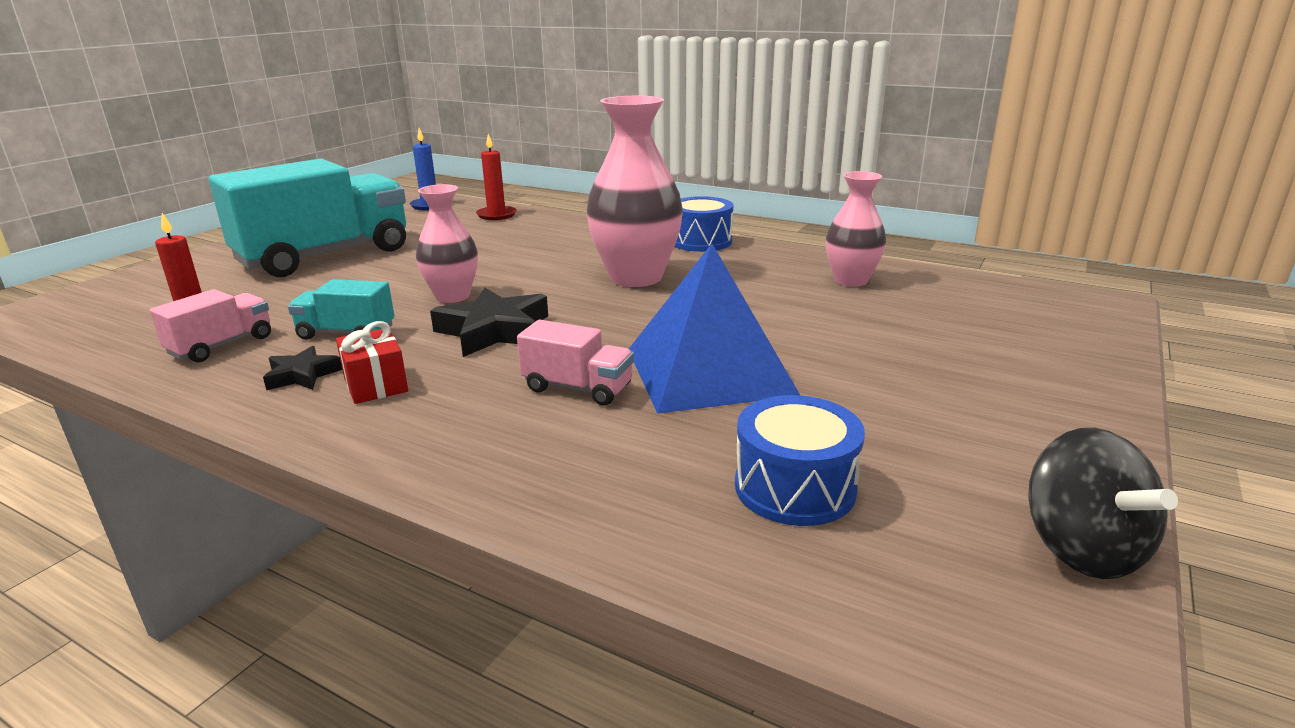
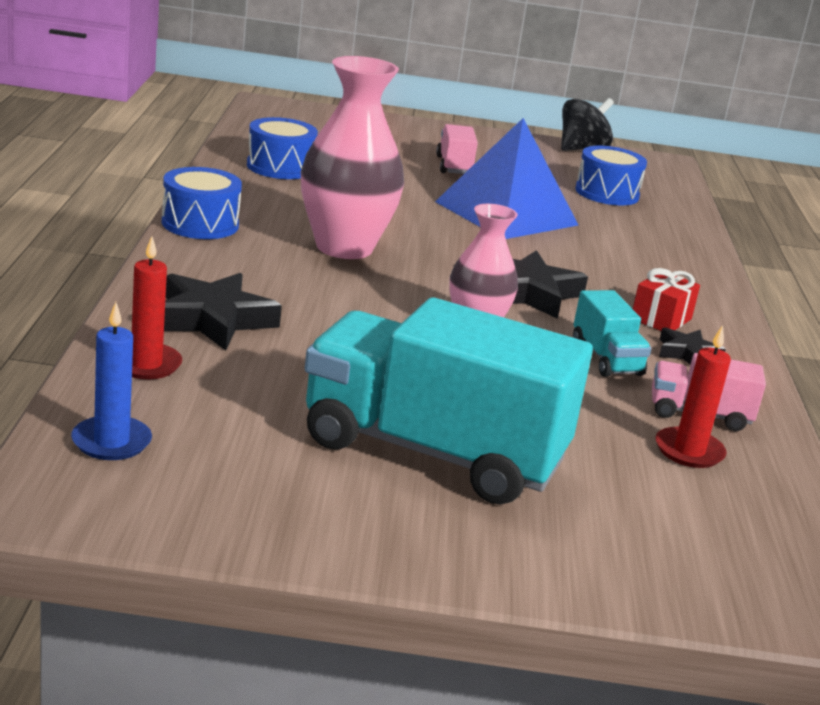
camera: 120 degrees left, 0 degrees up
pink truck [517,320,634,405] -> pink truck moved to [436,124,478,174]
pink vase [826,171,886,287] -> blue drum [247,117,318,179]
none -> black star [164,273,282,350]

